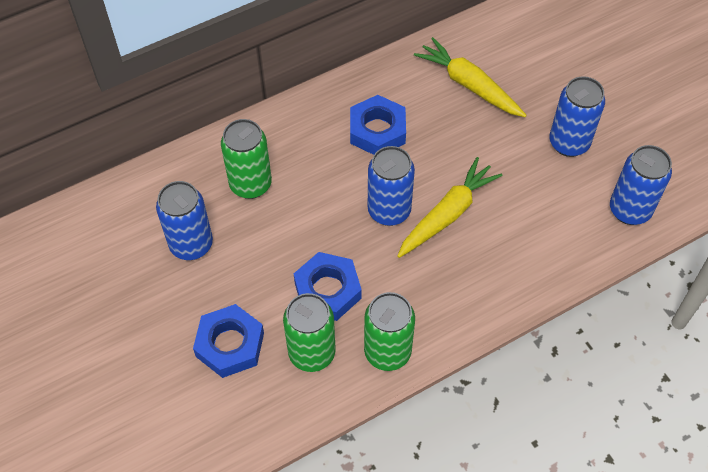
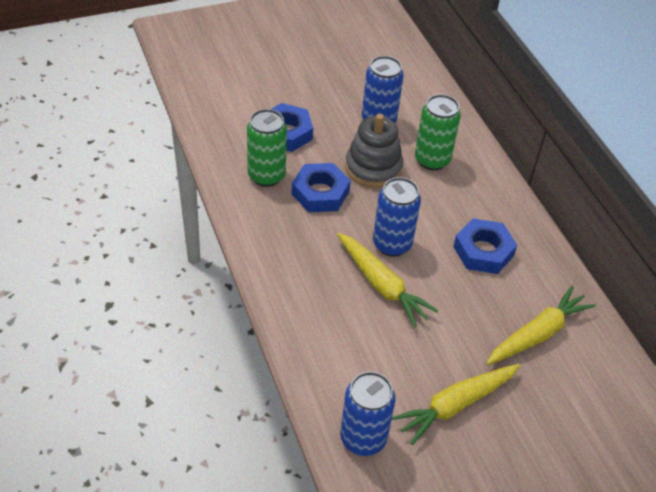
camera: 95 degrees right, 10 degrees down
green can [364,292,415,371] -> none
blue can [549,76,605,157] -> yellow carrot [392,364,520,445]
none -> grey stacking toy [345,114,403,188]

